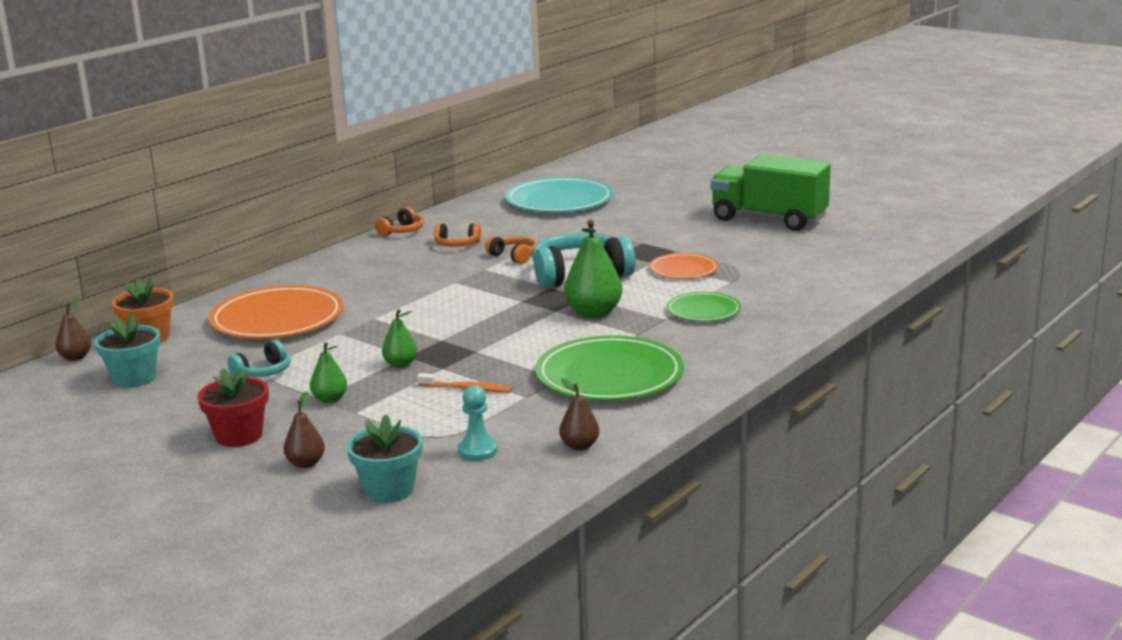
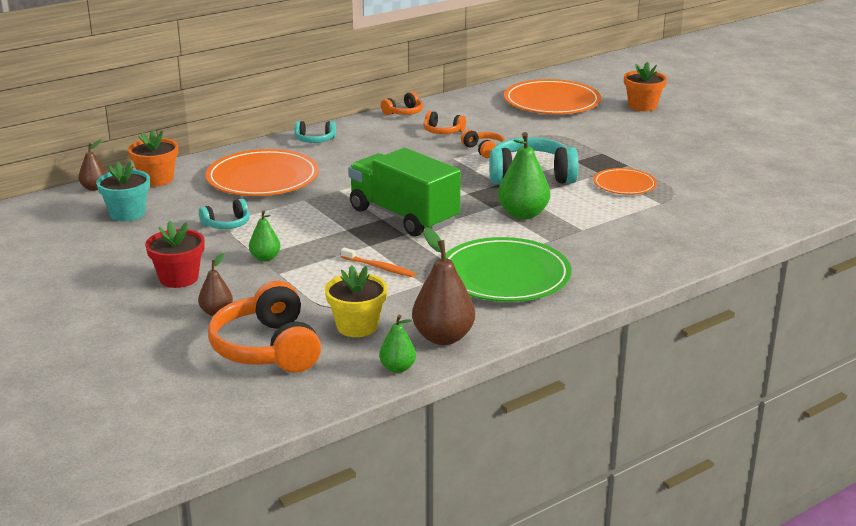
camera: 15 degrees right, 5 degrees up
turquoise flower pot [347,414,423,503] -> orange headphones [208,281,321,373]
green pear [382,309,417,368] -> green pear moved to [379,315,416,373]
turquoise pawn [458,385,497,461] -> yellow flower pot [325,265,387,337]
turquoise plate [505,177,613,212] -> orange plate [504,79,601,114]
brown pear [559,378,599,451] -> brown pear [412,228,475,345], size x1.78
green plate [666,292,741,321] -> none
green truck [711,154,831,231] -> green truck moved to [348,148,461,237]
none -> turquoise headphones [295,121,336,143]
none -> orange flower pot [624,62,667,111]

